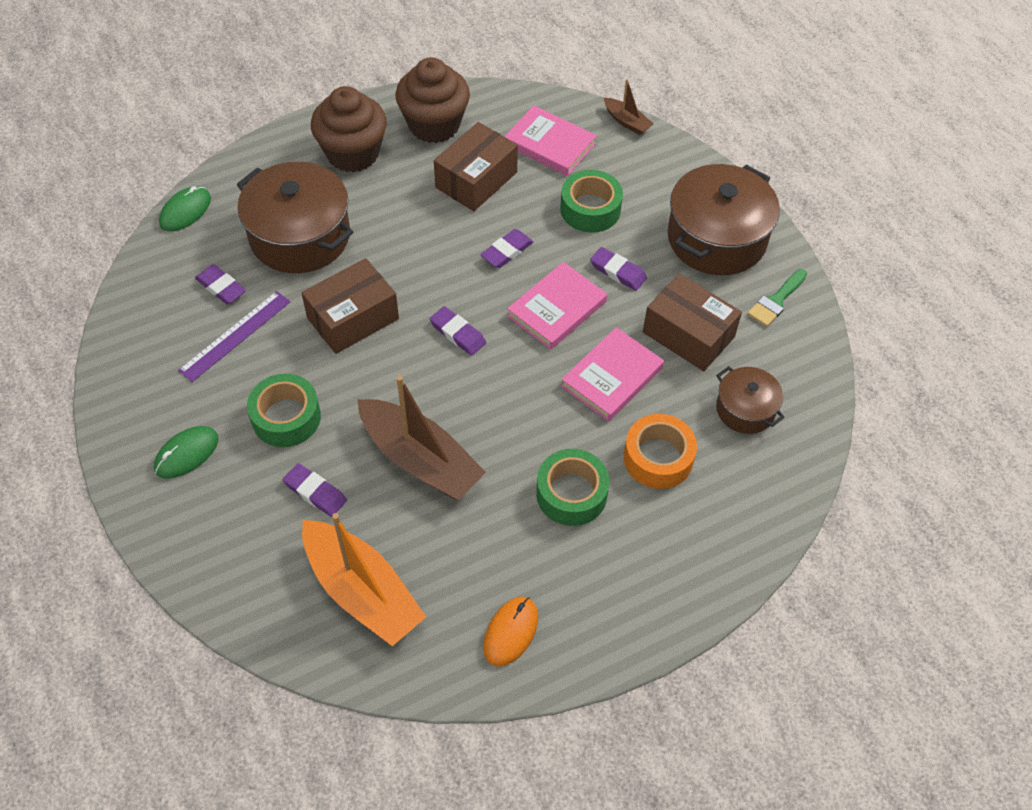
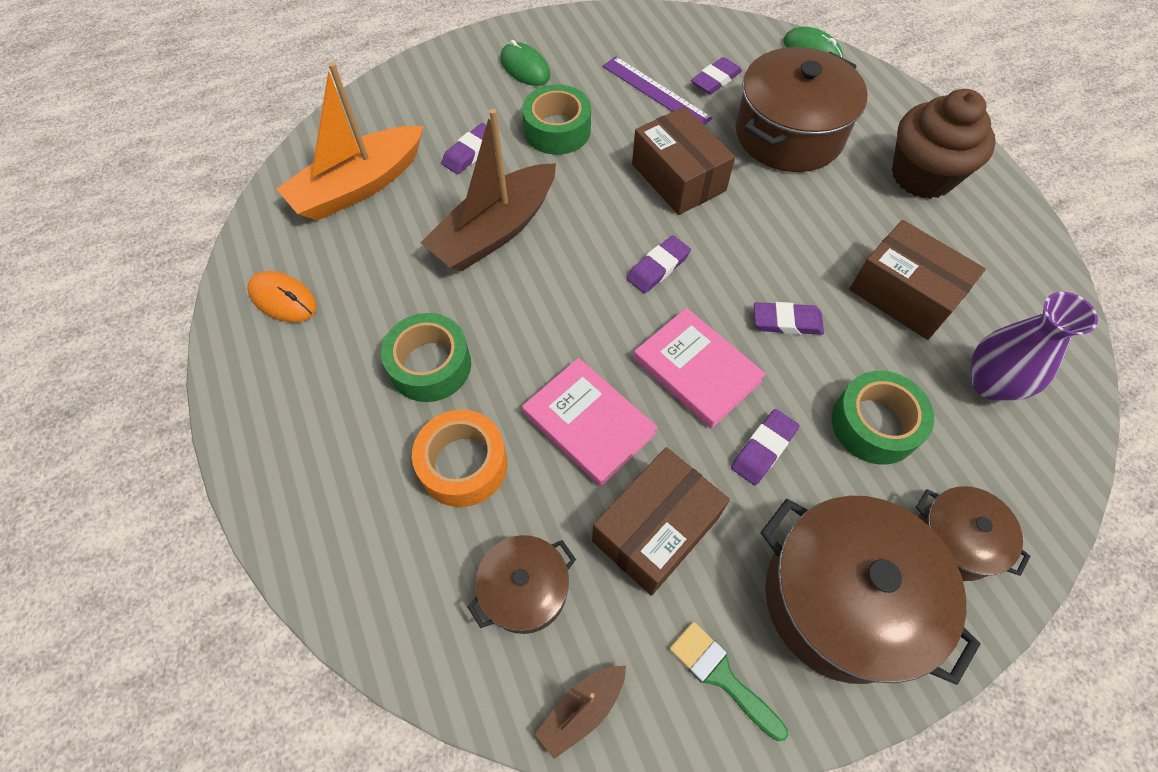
camera: 95 degrees right, 5 degrees up
brown cupcake [395,57,470,143] -> none
purple eraser [480,229,533,268] -> purple eraser turned 45 degrees counterclockwise [754,302,824,335]
pink book [504,106,597,176] -> purple vase [971,292,1098,401]
brown boat [604,79,653,135] -> brown boat moved to [535,666,626,759]
none -> brown pot [916,486,1030,581]

